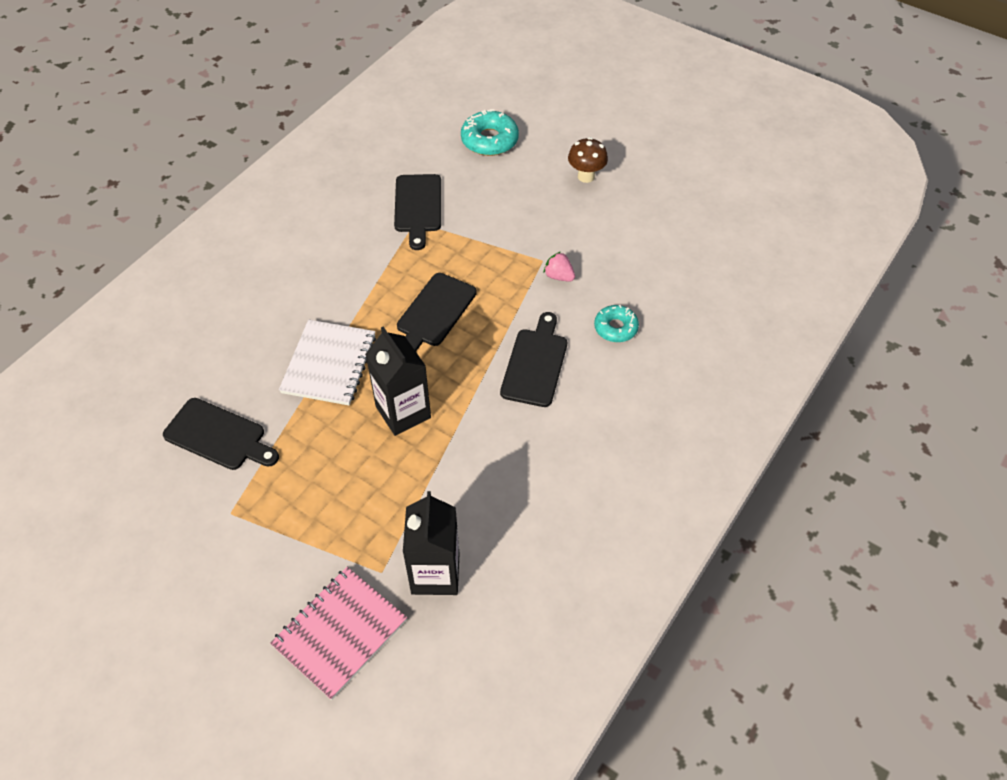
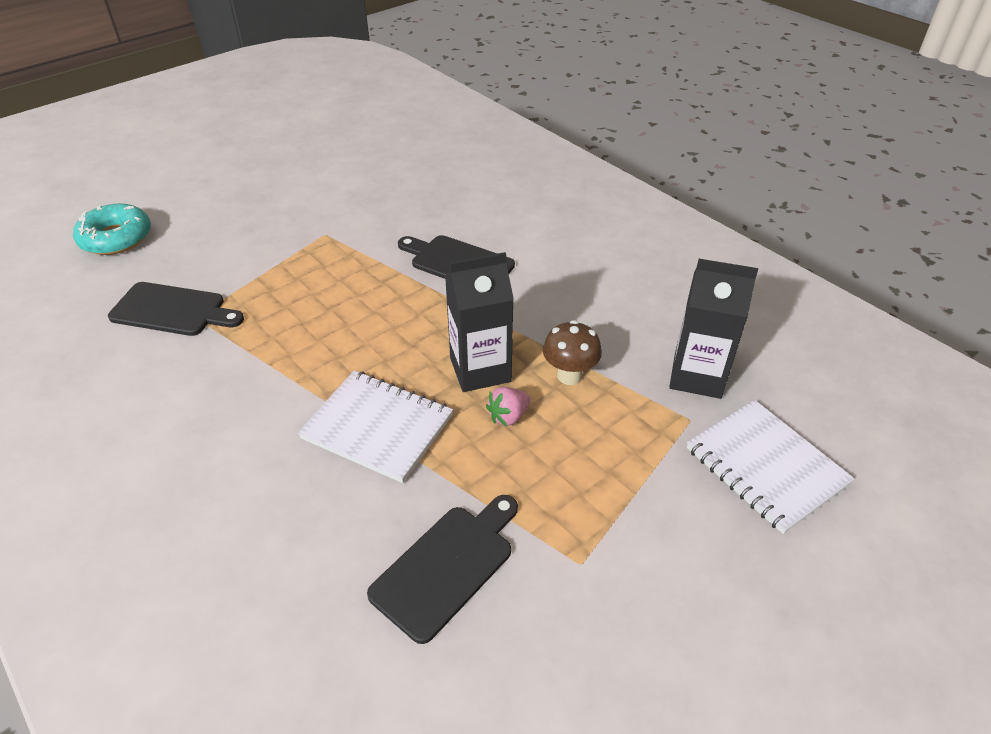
camera: 75 degrees left, 10 degrees down
pink notebook [270,567,407,700] -> white notebook [687,400,855,534]
black cutting board [397,273,477,351] -> none
pink strawberry [544,252,575,282] -> pink strawberry moved to [486,387,530,426]
brown mushroom [568,137,608,183] -> brown mushroom moved to [543,320,602,385]
turquoise donut [594,305,639,342] -> none

